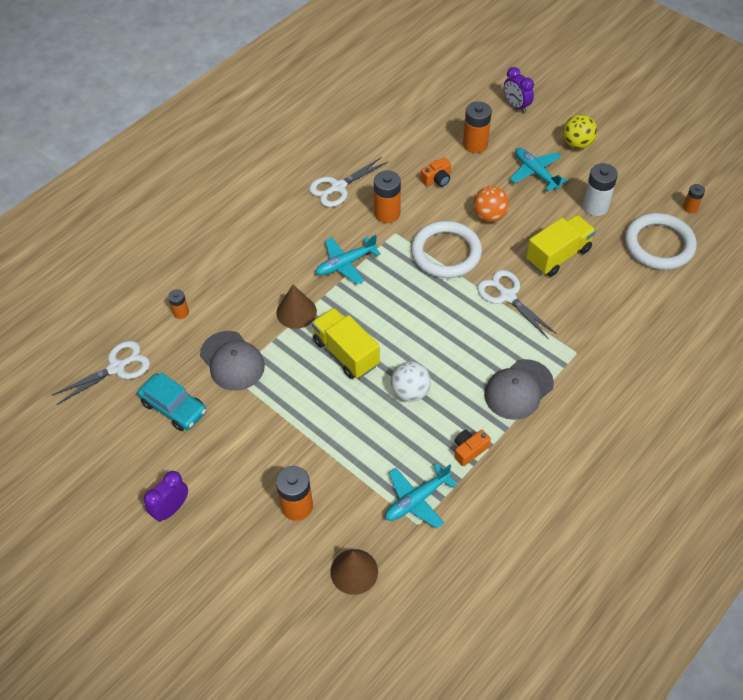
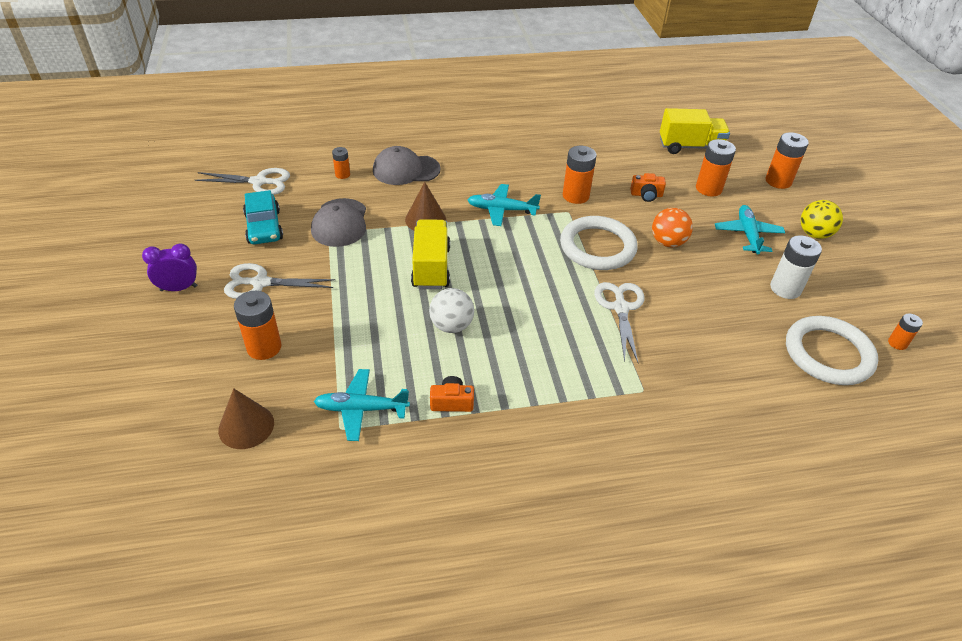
camera: 35 degrees right, 10 degrees down
white scissors [309,157,388,207] -> white scissors moved to [224,263,335,299]
grey cap [484,359,554,420] -> grey cap moved to [373,146,441,185]
purple clock [504,67,534,113] -> orange battery [766,132,809,189]
yellow truck [526,215,596,277] -> yellow truck moved to [660,108,730,154]

